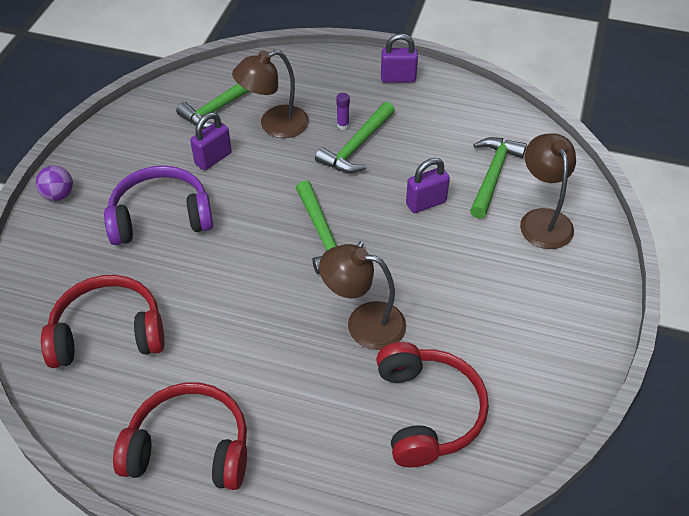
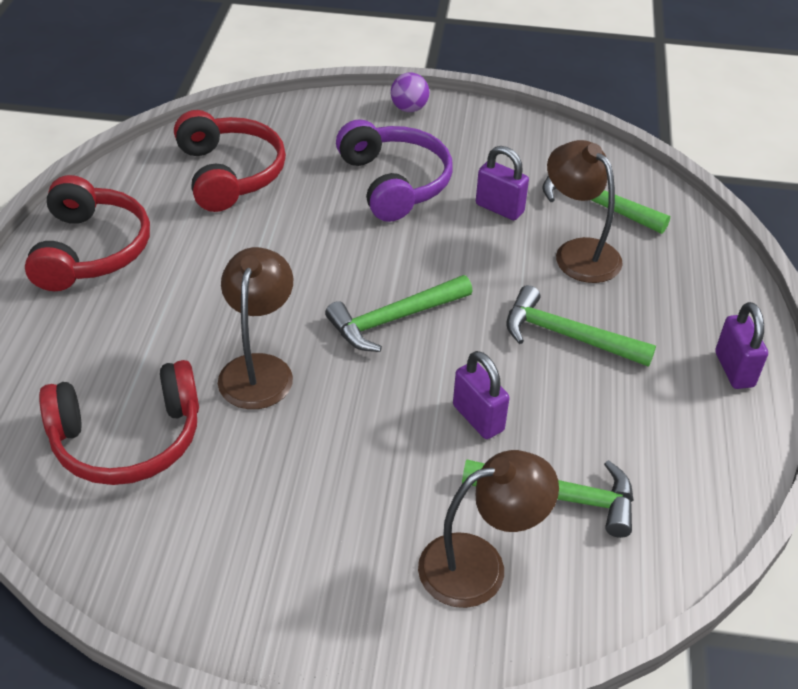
camera: 80 degrees right, 5 degrees down
purple glue stick [336,93,350,130] -> none

